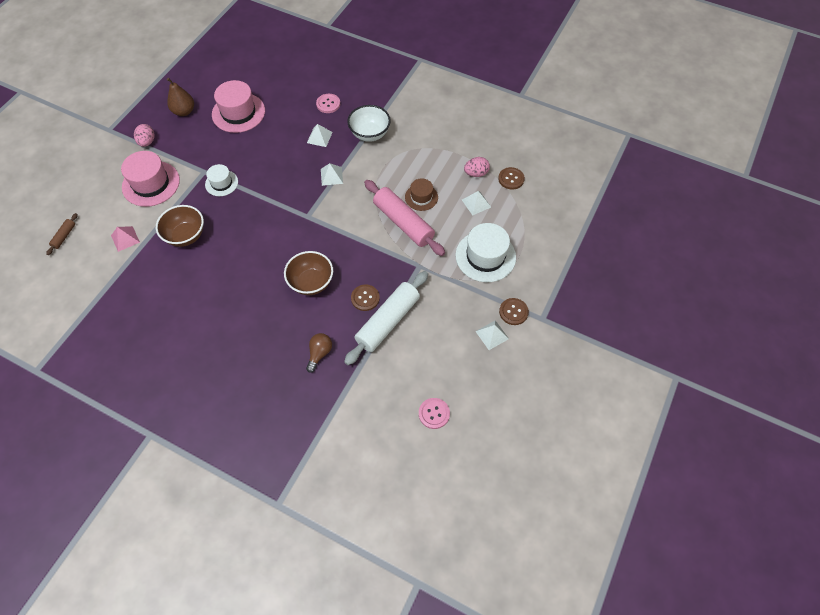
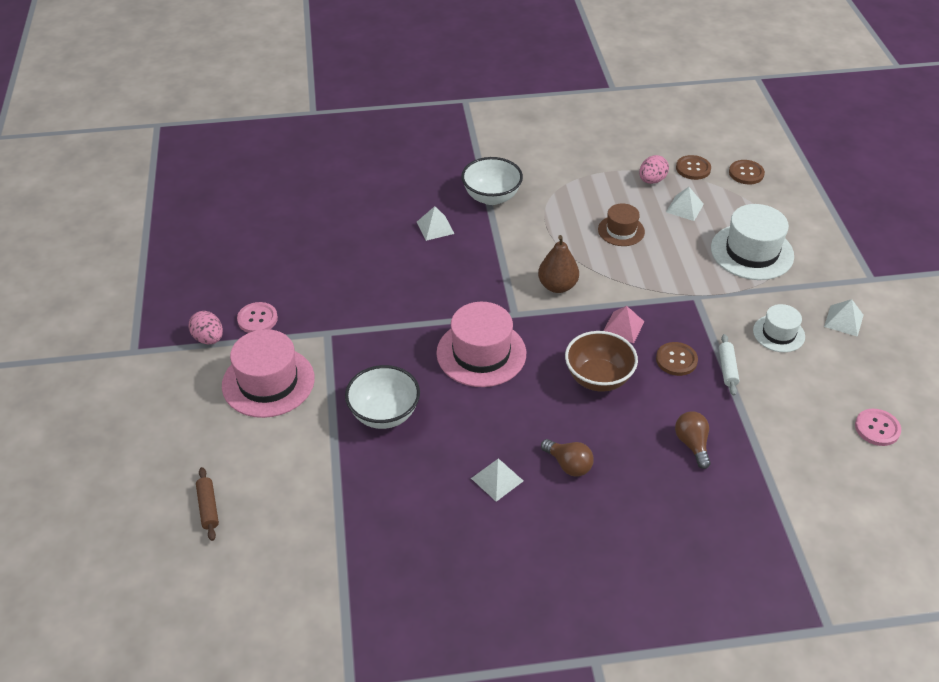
camera: 35 degrees left, 15 degrees down
pink pyramid [111,226,140,252] -> pink pyramid moved to [603,306,644,343]
brown bowl [156,205,204,247] -> white bowl [345,365,420,429]
brown pear [167,78,194,116] -> brown pear moved to [538,235,579,293]
white hat [205,164,238,196] -> white hat moved to [753,304,805,352]
pink hat [212,80,265,133] -> pink hat moved to [436,302,526,387]
pink button [316,94,340,113] -> pink button moved to [237,302,278,333]
white pyramid [321,163,343,186] -> white pyramid moved to [471,458,523,502]
white rolling pin [344,271,428,365] -> white rolling pin [719,334,739,396], size x0.44
pink rolling pin [364,180,445,256] -> none
brown button [499,298,529,325] -> brown button moved to [729,160,765,184]
none -> brown light bulb [541,439,594,477]

